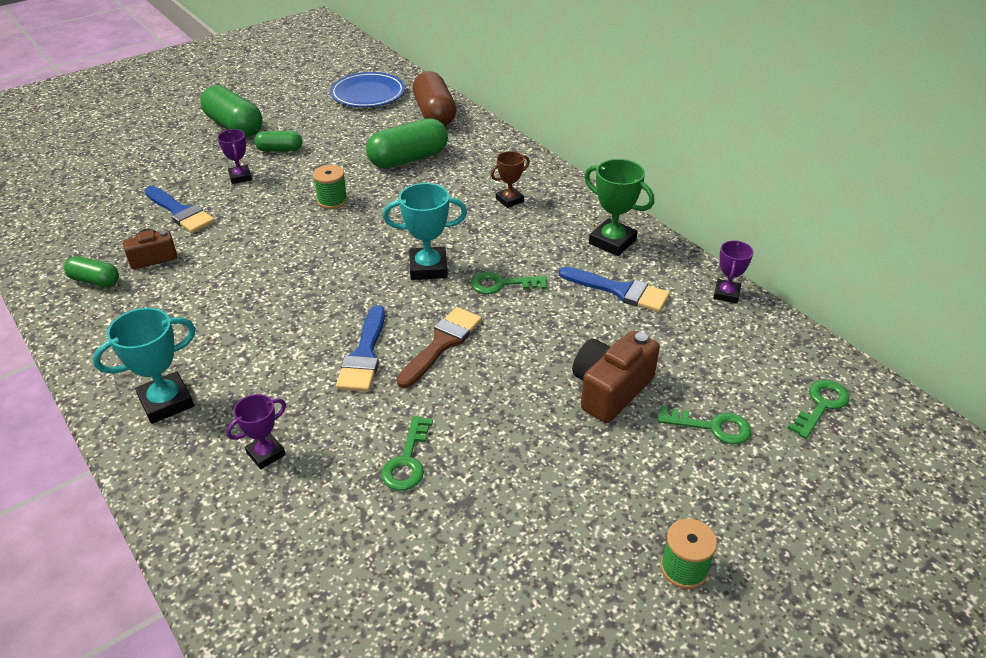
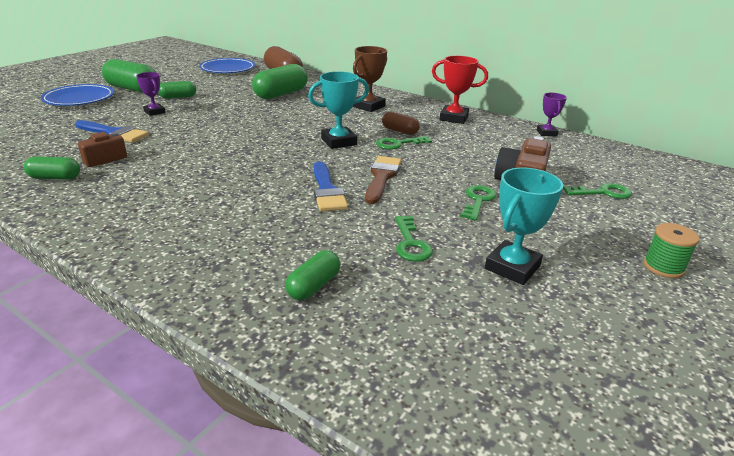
camera: 20 degrees left, 10 degrees down
turquoise trophy [92,308,196,424] -> turquoise trophy moved to [485,167,563,285]
purple trophy [226,394,286,469] -> none
green spool [313,165,348,209] -> none
brown trophy [491,151,530,208] -> brown trophy [353,46,387,112], size x1.59
blue brush [559,266,670,312] -> none
green trophy [584,159,654,256] -> red trophy [432,56,488,124]
green key [787,380,849,439] -> green key moved to [460,185,497,221]
none -> blue plate [41,84,114,106]
none -> green capsule [285,250,341,300]
none -> brown capsule [382,112,420,135]

